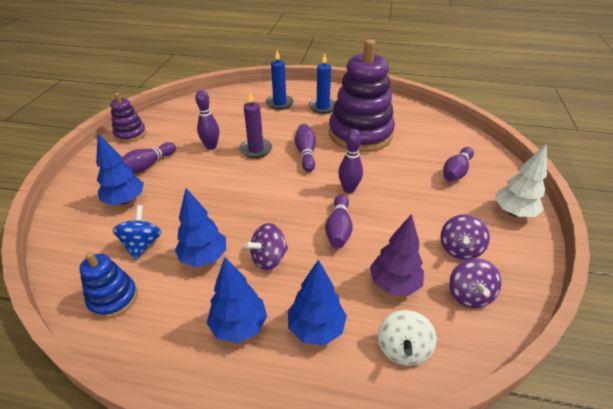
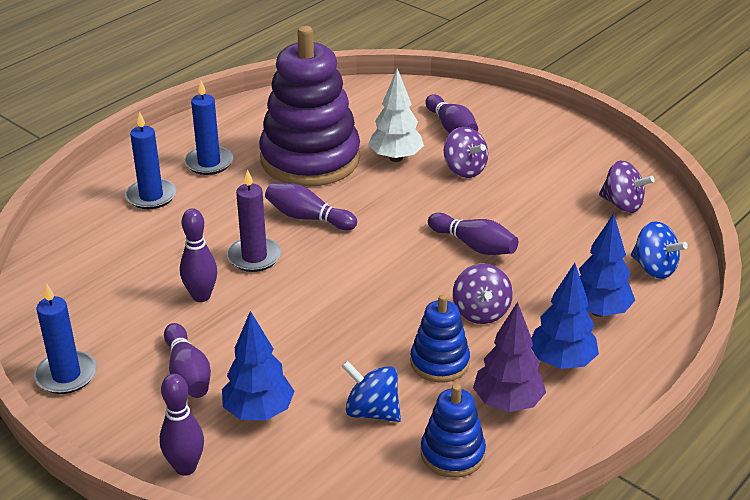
camera: 60 degrees left, 5 degrees down
purple stacking toy [110,93,146,143] -> blue candle [34,283,97,394]
blue tree [175,188,226,267] -> blue stacking toy [410,294,470,383]
purple bowling pin [338,129,363,193] -> purple bowling pin moved to [160,374,204,476]
purple tree [370,214,424,296] -> purple tree moved to [473,302,546,412]
white spinning top [378,310,437,366] -> blue spinning top [631,221,688,279]
purple spinning top [441,214,490,260] -> purple spinning top moved to [444,127,488,178]
white tree [495,144,547,217] -> white tree moved to [368,68,424,162]

